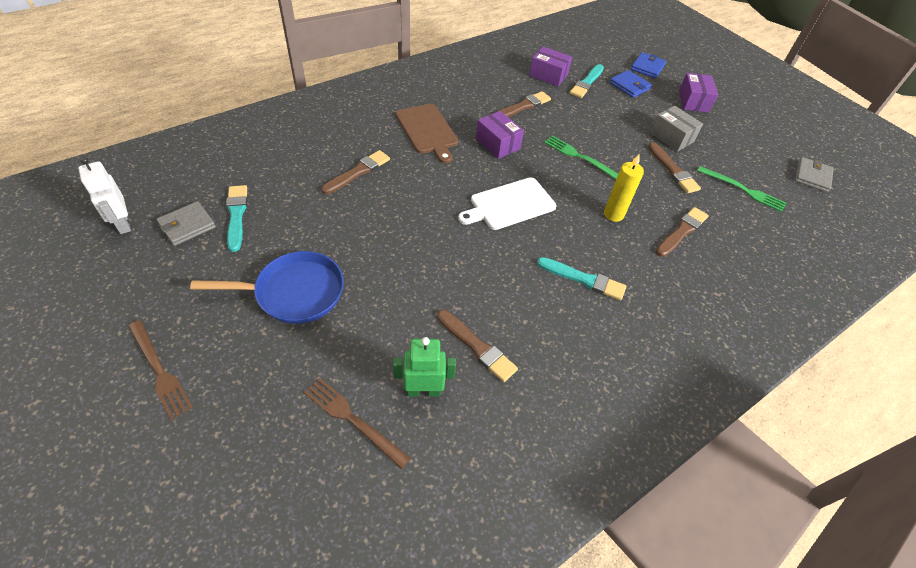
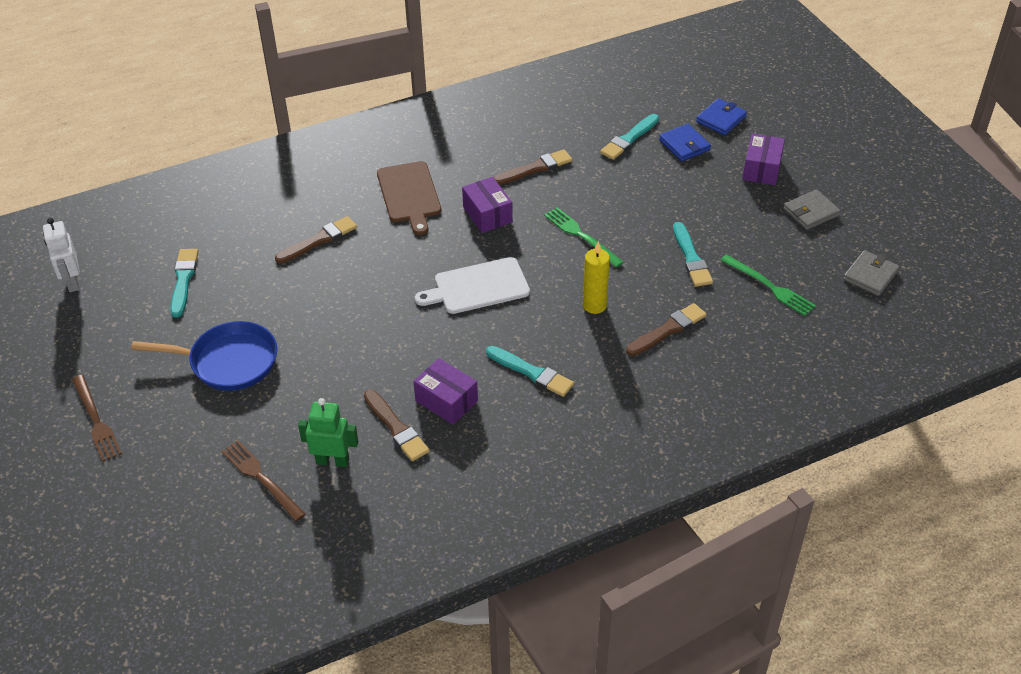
camera: 15 degrees right, 5 degrees down
grey wallet [157,201,216,246] -> grey wallet moved to [783,190,841,230]
purple box [529,47,572,86] -> purple box moved to [413,358,478,425]
brown brush [648,142,701,193] -> turquoise brush [673,222,713,287]
grey box [650,106,703,152] -> none

